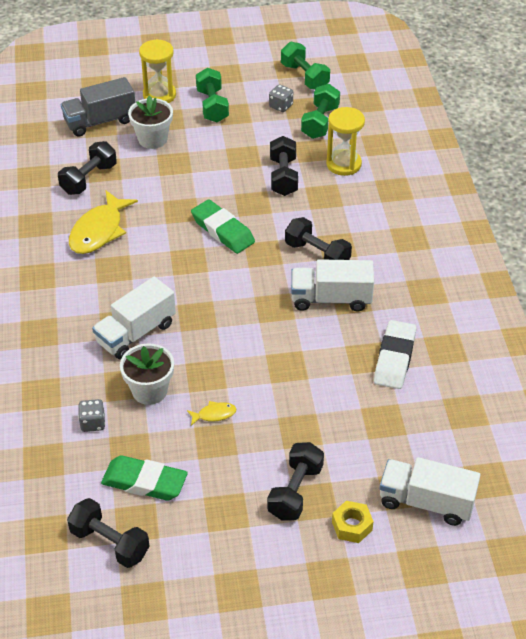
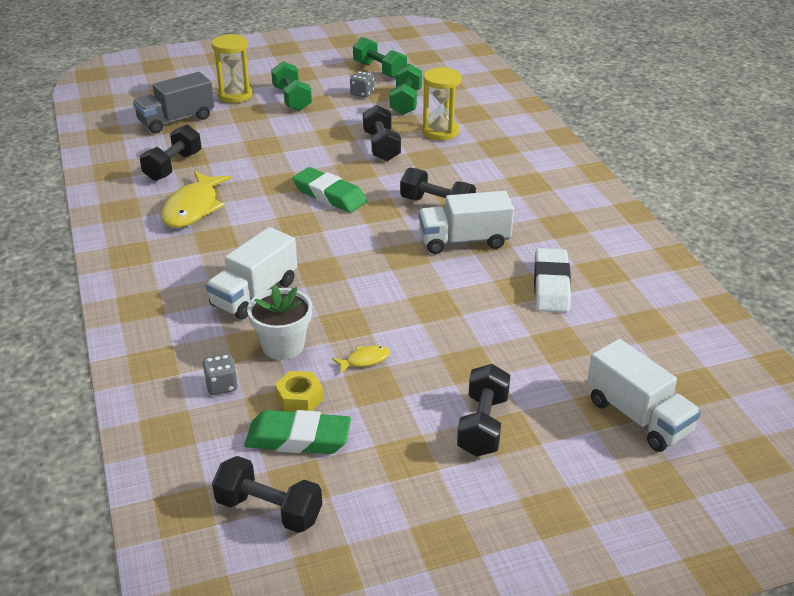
camera: 10 degrees left, 10 degrees down
white flower pot [128,96,173,149] -> none
yellow nut [332,501,374,543] -> yellow nut moved to [275,371,323,412]
white truck [380,457,480,526] -> white truck turned 135 degrees counterclockwise [587,339,701,452]

